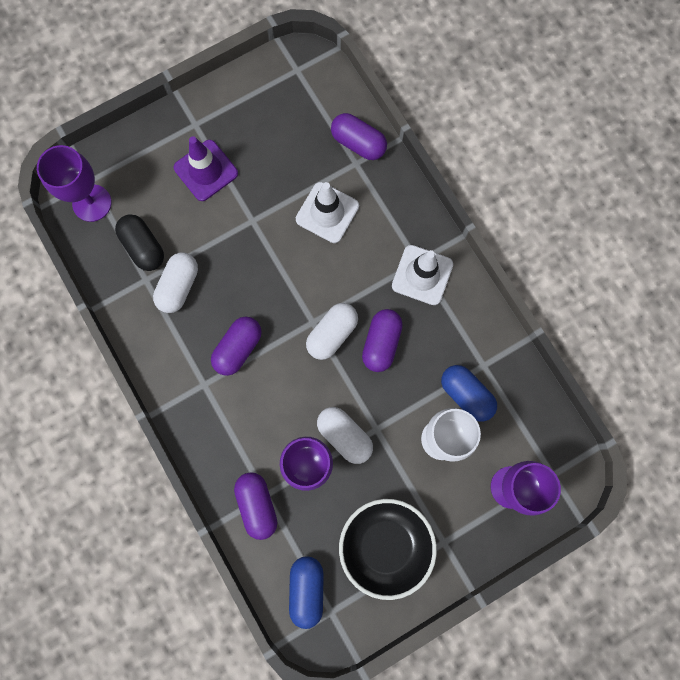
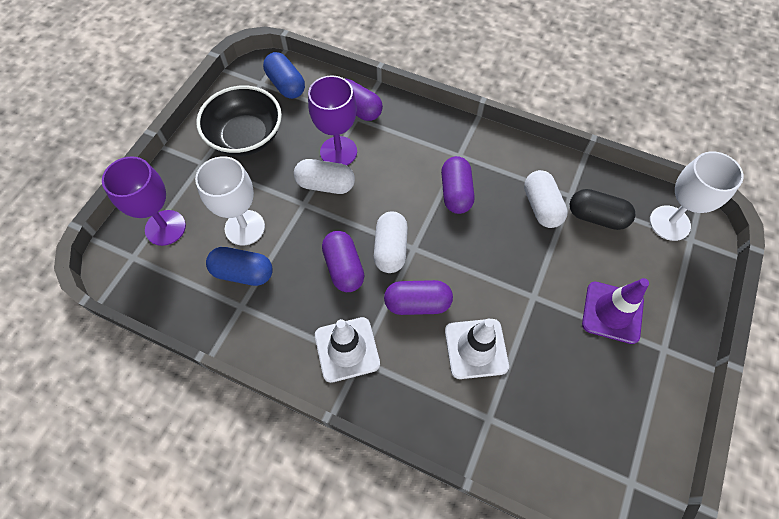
camera: 145 degrees right, 15 degrees down
purple goblet [37,145,112,222] -> white goblet [650,151,744,241]
purple capsule [331,113,387,160] -> purple capsule moved to [384,280,453,315]

